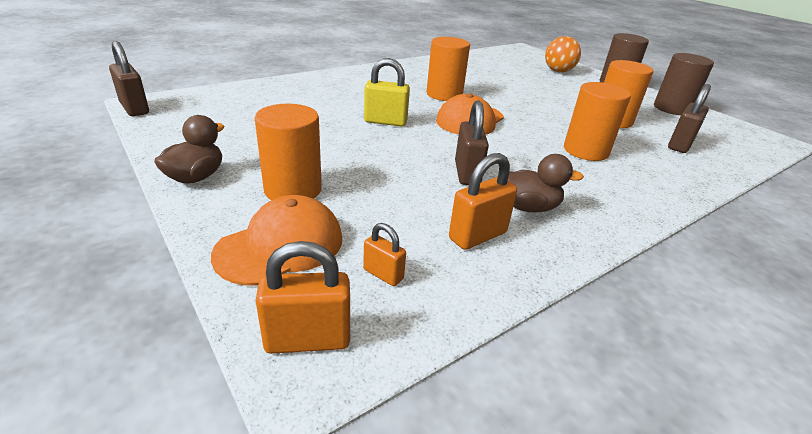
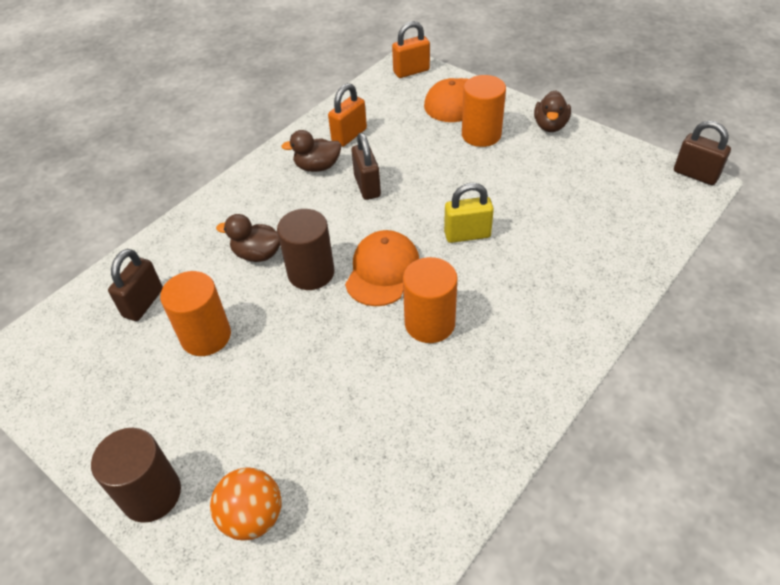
camera: 170 degrees right, 15 degrees up
orange padlock [363,223,406,286] -> none
orange cylinder [564,82,631,161] -> brown duck [216,214,280,262]
brown cylinder [654,53,714,115] -> brown cylinder moved to [277,209,335,290]

